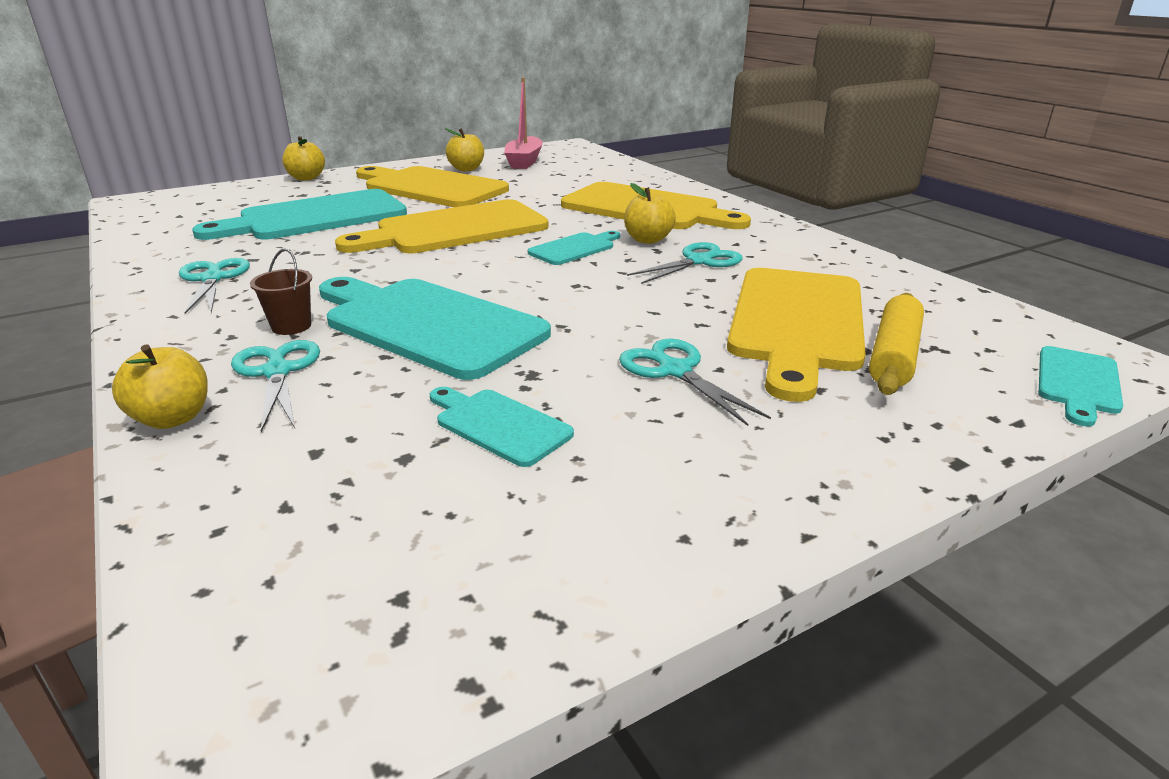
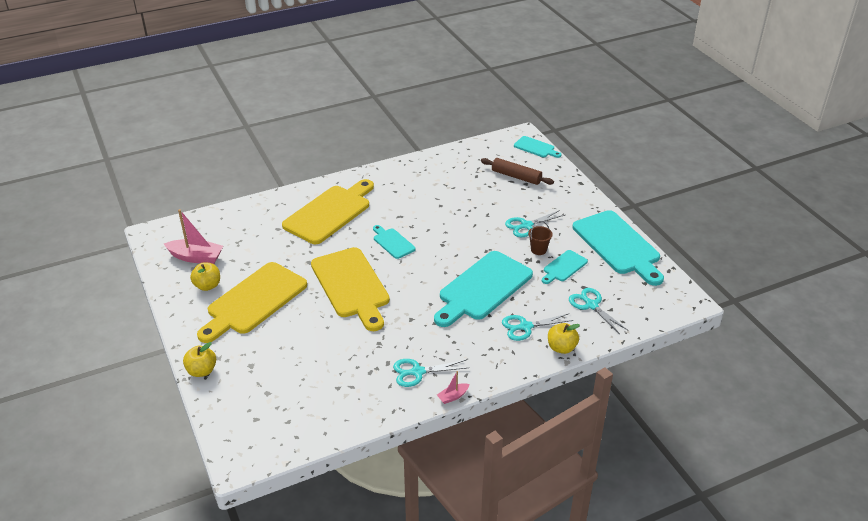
camera: 85 degrees left, 10 degrees up
turquoise cutting board [192,189,407,240] -> turquoise cutting board moved to [573,210,664,286]
brown bucket [250,248,312,335] -> brown bucket moved to [528,221,553,255]
yellow apple [624,183,676,244] -> none
turquoise scissors [627,242,743,284] -> turquoise scissors moved to [569,288,628,334]
yellow cutting board [727,268,866,402] -> none
yellow rolling pin [869,293,924,395] -> brown rolling pin [481,158,554,185]
none -> pink boat [437,371,470,404]

